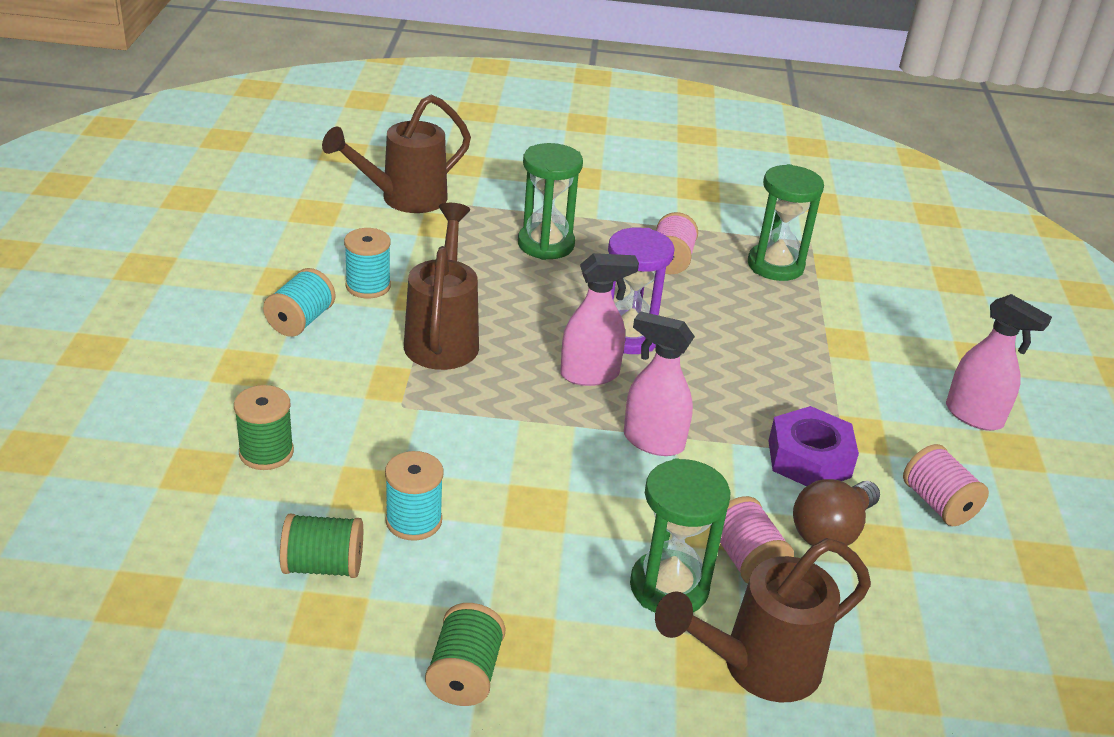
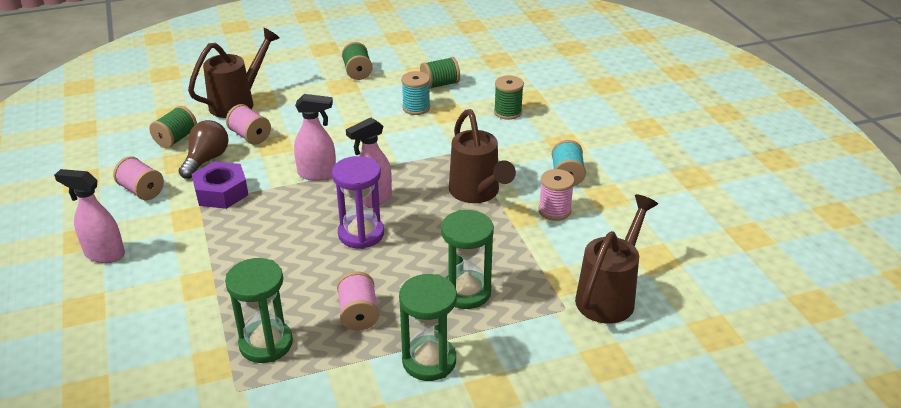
camera: 160 degrees right, 0 degrees up
turquoise spool [344,228,391,298] -> pink spool [538,169,575,221]
green hourglass [630,458,730,612] -> green hourglass moved to [399,274,457,381]
none -> green spool [149,106,197,148]

